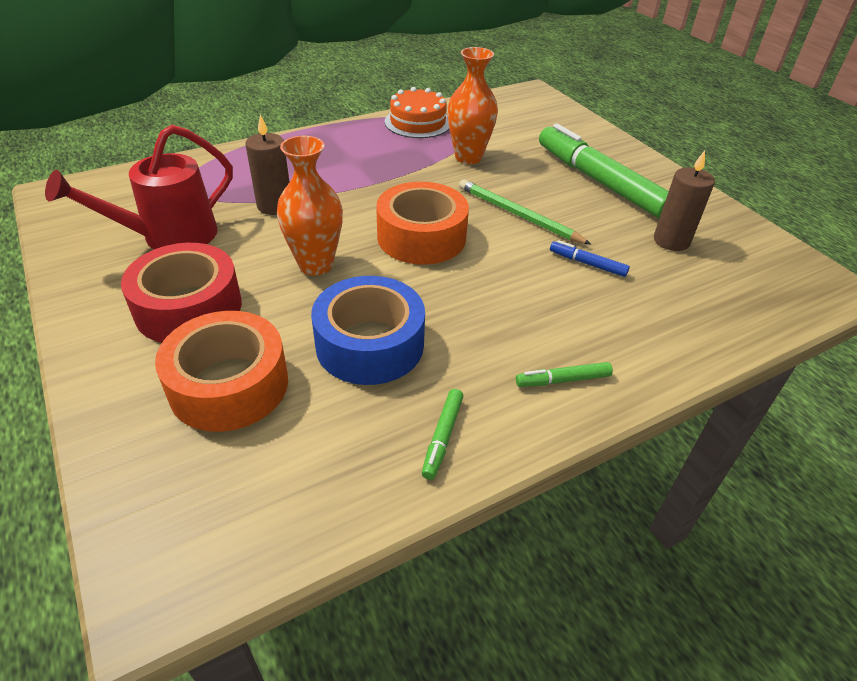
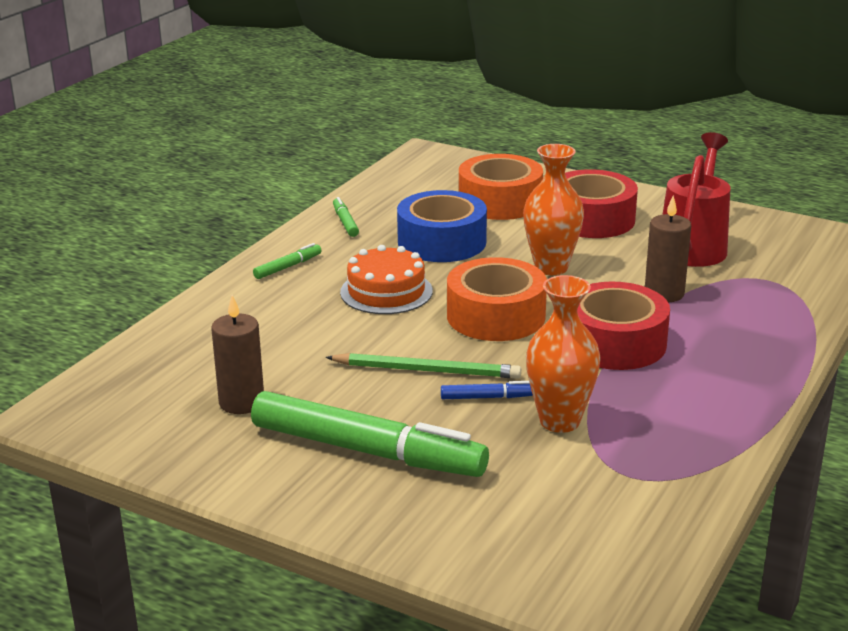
camera: 150 degrees right, 15 degrees down
orange cake [385,87,449,138] -> orange cake moved to [340,245,433,314]
blue marker [550,240,630,277] -> blue marker moved to [441,381,533,399]
none -> red tape [577,282,670,370]

